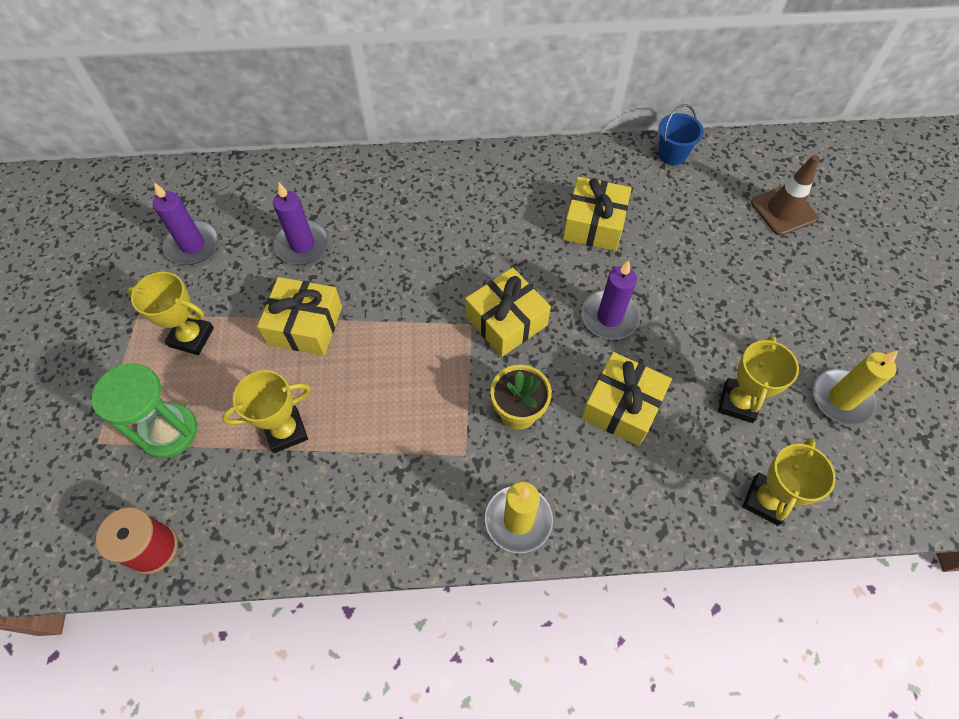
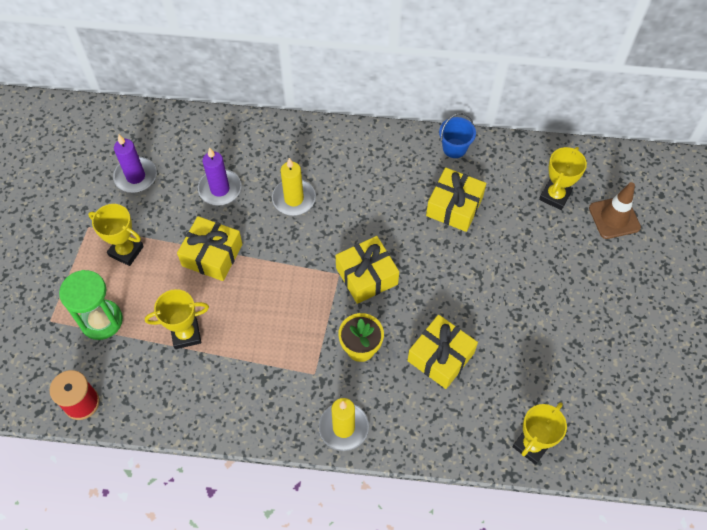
camera: 10 degrees right, 0 degrees up
purple candle [582,260,640,340] -> none
blue bucket [658,104,704,165] -> blue bucket moved to [439,113,476,158]
yellow trophy [718,335,799,423] -> yellow trophy moved to [539,147,587,210]
yellow candle [813,351,898,425] -> yellow candle moved to [272,158,316,216]

